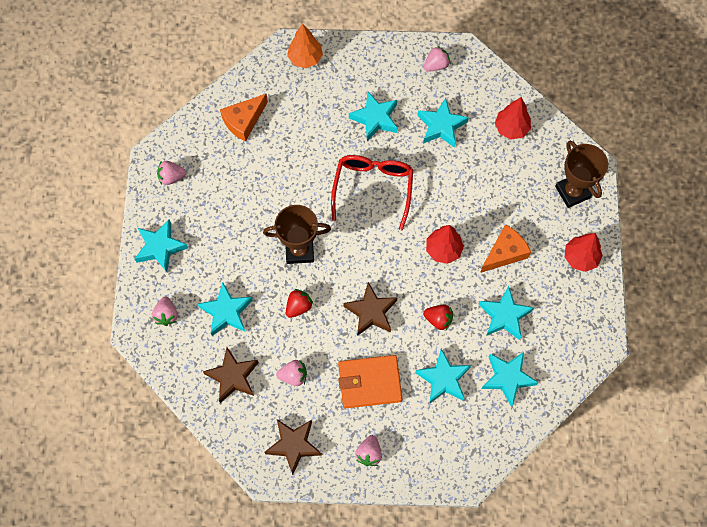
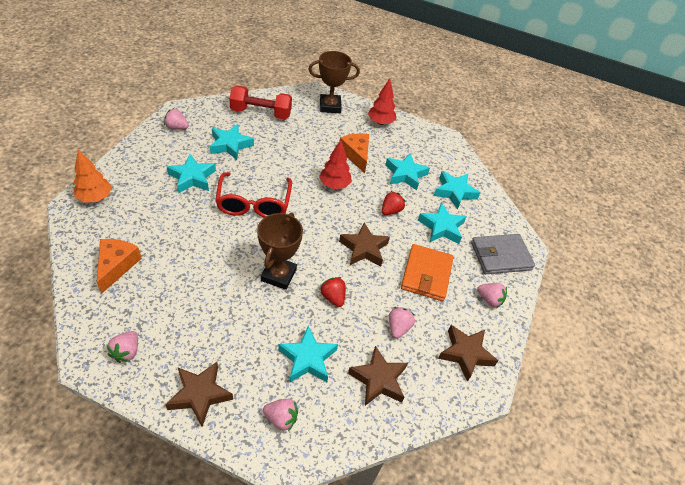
camera: 75 degrees left, 20 degrees down
turquoise star [135,219,188,272] -> brown star [165,362,233,426]
orange cheese [220,94,268,142] -> orange cheese turned 150 degrees counterclockwise [97,239,142,294]
red glasses [331,155,413,231] -> red glasses turned 120 degrees counterclockwise [215,172,292,218]
pink strawberry [424,46,450,72] -> pink strawberry turned 60 degrees counterclockwise [164,108,189,129]
red tree [495,97,531,139] -> red dumbbell [229,86,292,119]
none -> grey wallet [471,234,535,274]

